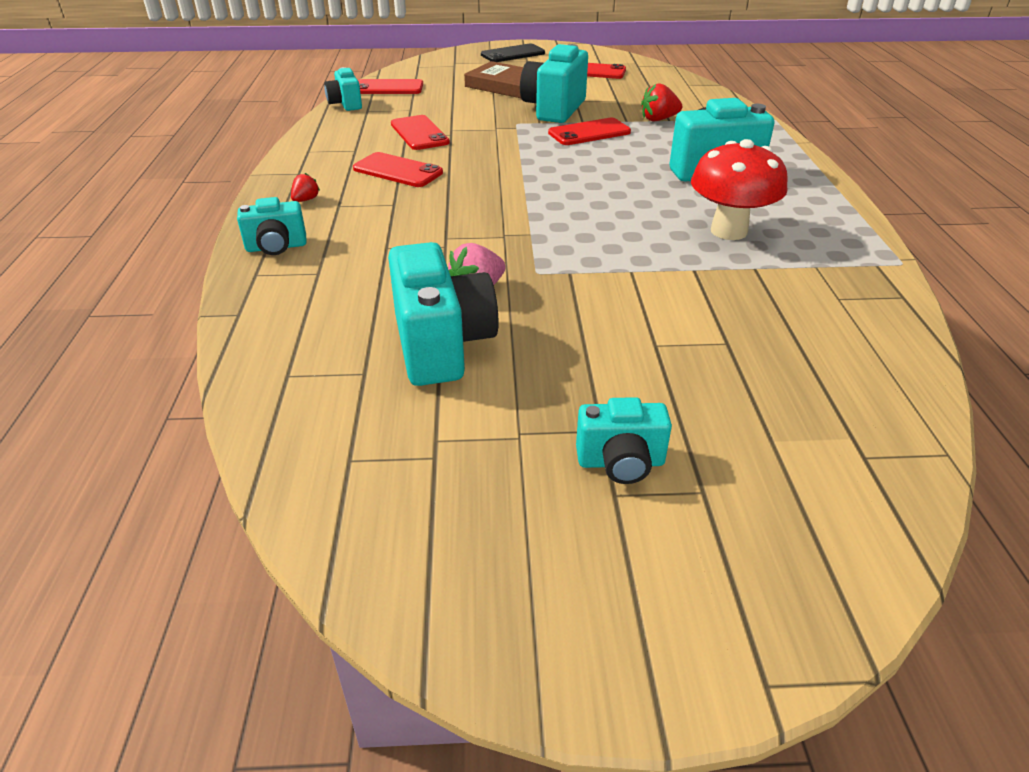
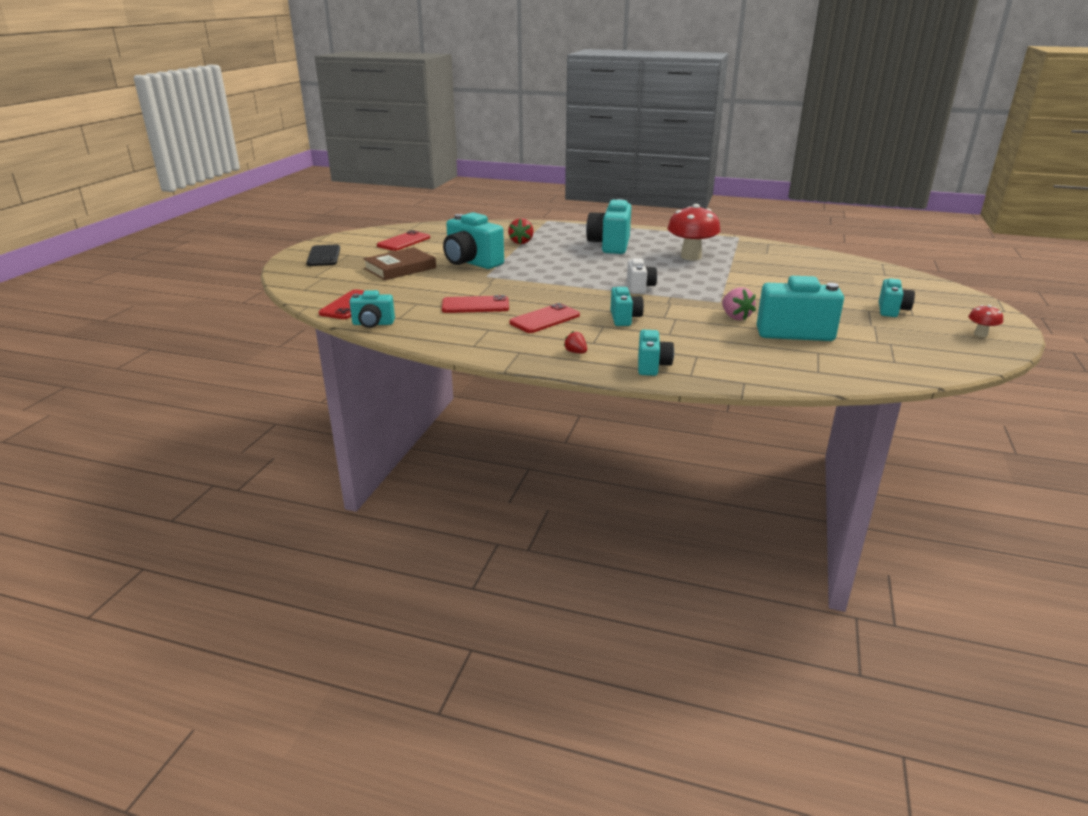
camera: 70 degrees left, 10 degrees down
red phone [548,118,631,145] -> none
none -> turquoise camera [611,287,644,326]
none -> white camera [627,258,657,294]
none -> red mushroom [968,305,1003,337]

